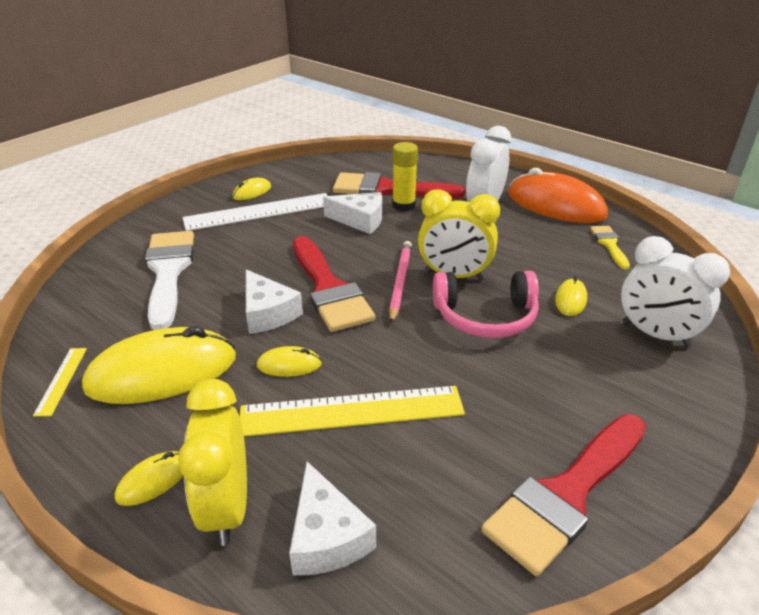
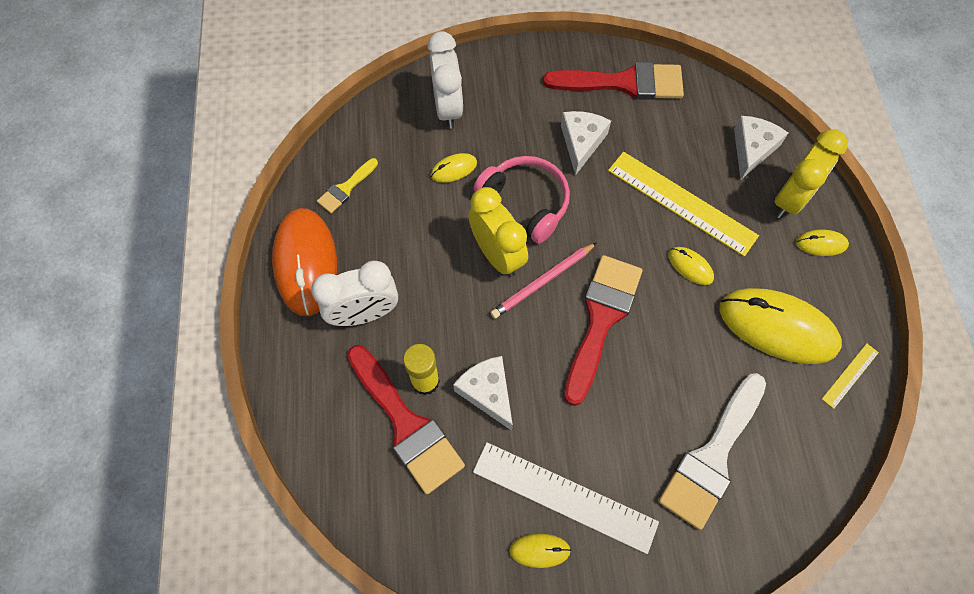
camera: 135 degrees left, 30 degrees up
white cheese [246,269,303,334] -> white cheese moved to [561,111,611,176]

